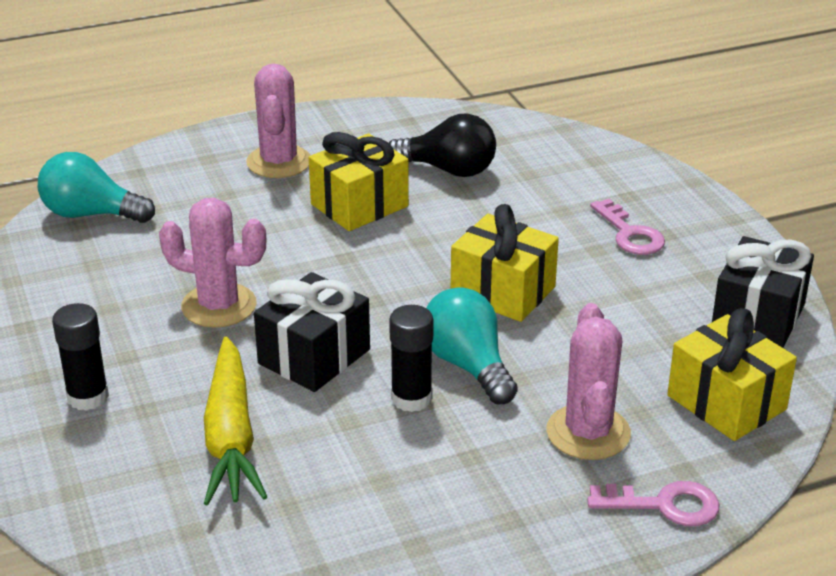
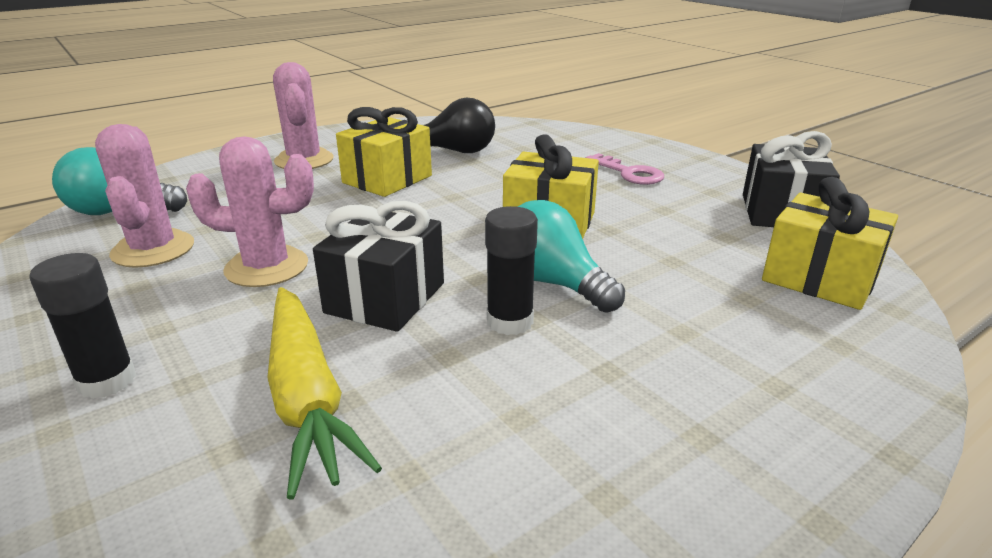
camera: 15 degrees left, 5 degrees down
pink cactus [546,303,631,460] -> pink cactus moved to [95,124,194,268]
pink key [587,481,719,526] -> none

